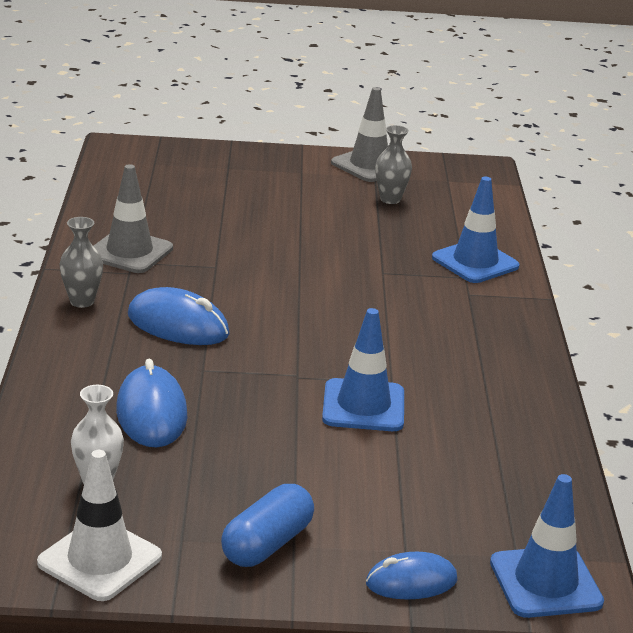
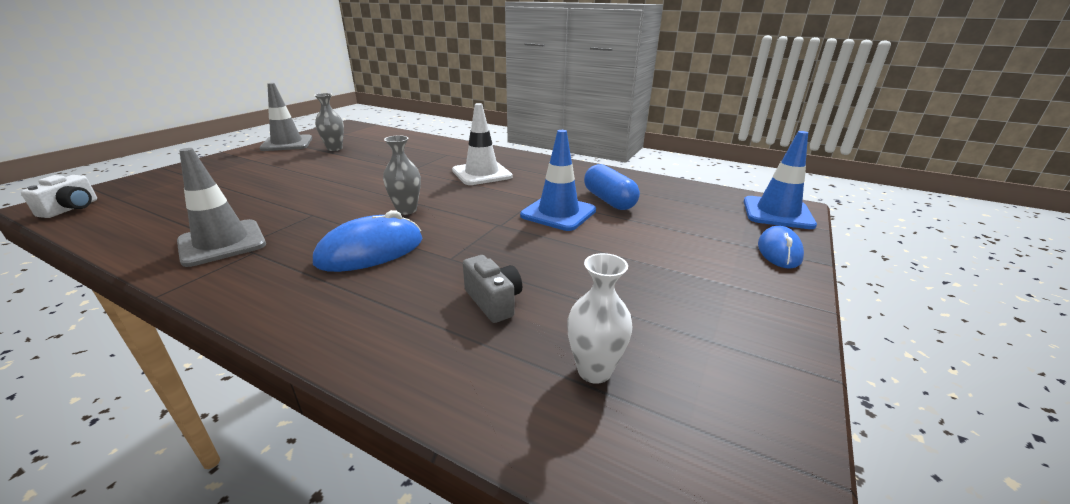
camera: 60 degrees left, 0 degrees up
white traffic cone [37,450,162,601] -> white traffic cone moved to [452,103,512,185]
grey vase [60,217,103,308] -> grey vase moved to [383,135,421,215]
blue mouse [116,359,187,447] -> grey camera [463,255,522,323]
blue capsule [221,484,314,567] -> blue capsule moved to [584,164,640,210]
blue traffic cone [432,177,520,283] -> none
none -> white camera [21,175,97,218]

